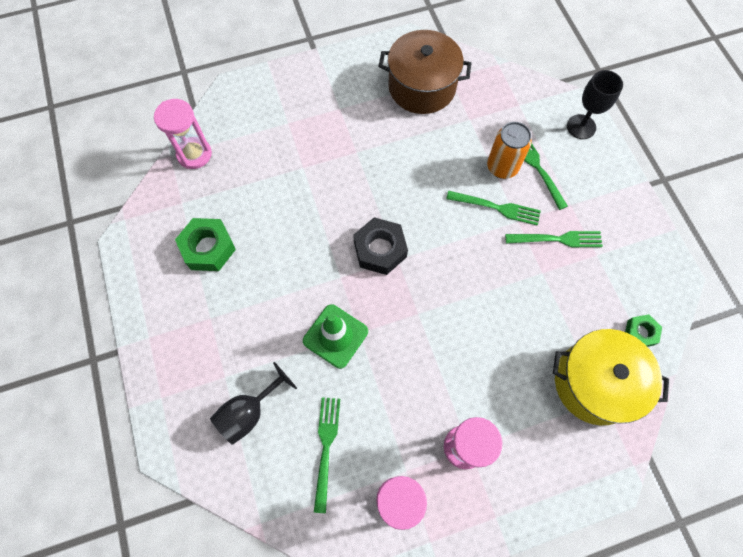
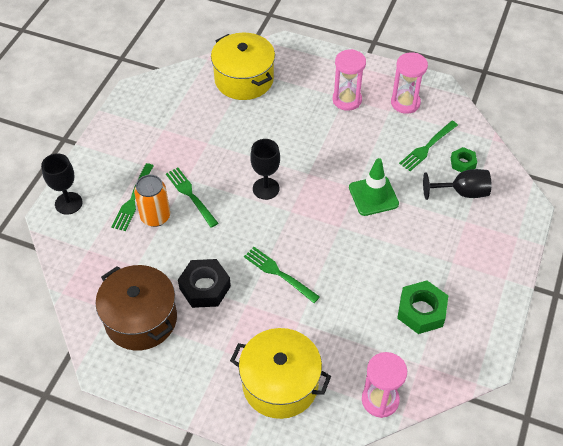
camera: 140 degrees left, 15 degrees down
black nut [353,217,408,275] -> black nut moved to [178,259,231,308]
green fork [505,231,603,247] -> green fork moved to [244,247,320,303]
green nut [625,314,662,347] -> green nut moved to [451,147,477,172]
none -> yellow pot [230,328,331,419]
none -> black goblet [250,139,280,200]

